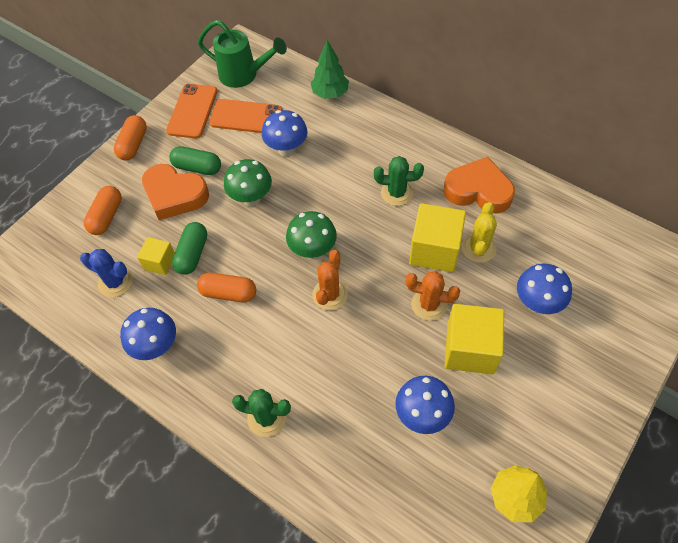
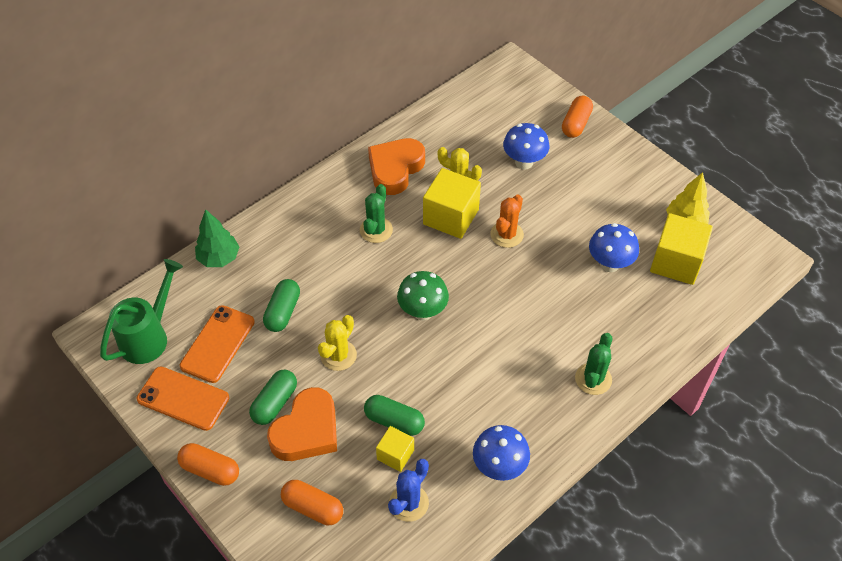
camera: 80 degrees left, 5 degrees down
orange capsule [197,272,256,302] -> orange capsule moved to [562,96,593,138]
green mushroom [224,159,272,206] -> yellow cactus [318,315,357,371]
blue mushroom [262,110,308,157] -> green capsule [263,279,300,332]
orange cactus [312,250,348,310] -> none
yellow cube [445,304,504,375] -> yellow cube moved to [650,213,713,285]

